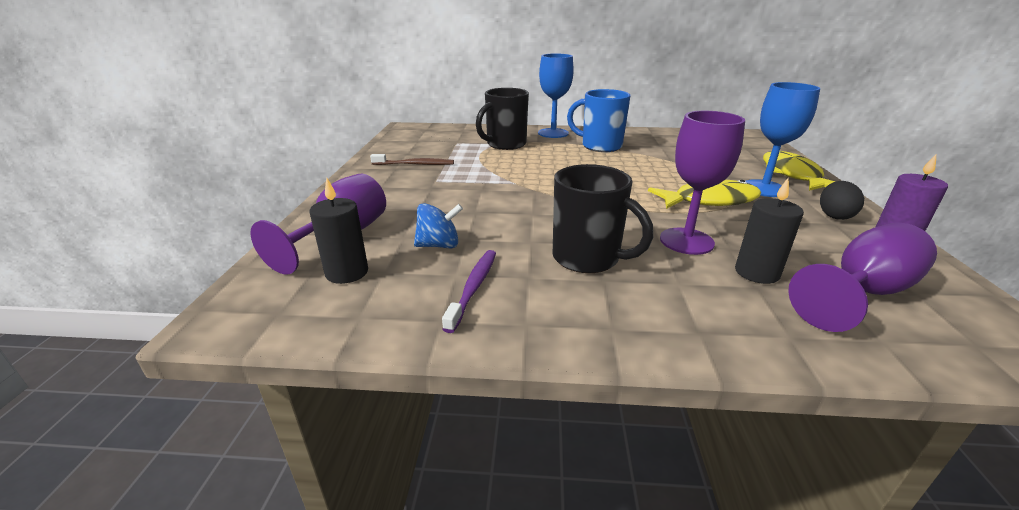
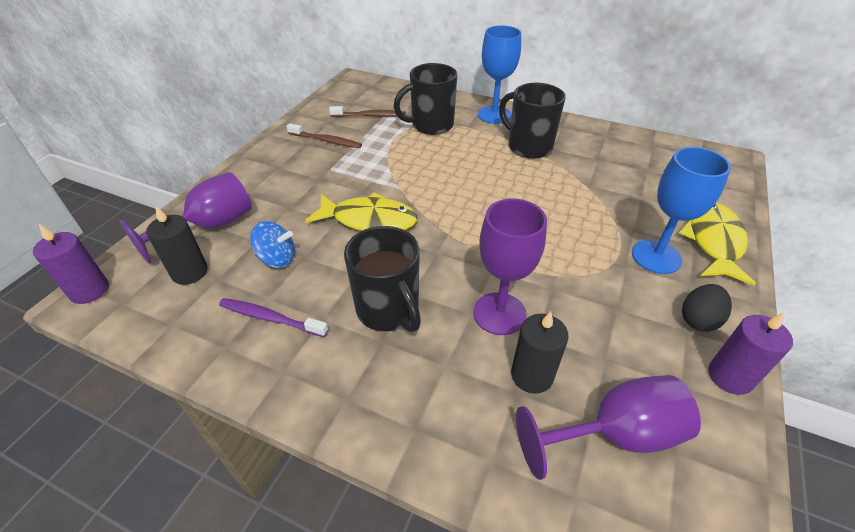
camera: 20 degrees right, 15 degrees up
purple toothbrush [442,250,496,333] -> purple toothbrush turned 105 degrees counterclockwise [219,298,328,337]
blue mug [567,89,631,152] -> black mug [499,83,566,159]
yellow fish [648,180,761,209] -> yellow fish moved to [305,192,417,231]
none -> purple candle [33,224,109,304]
none -> brown toothbrush [329,106,406,117]

